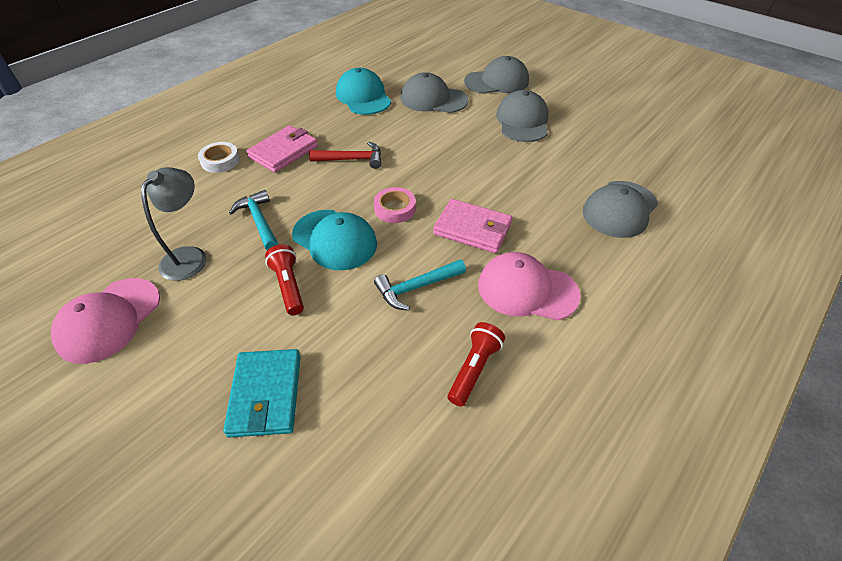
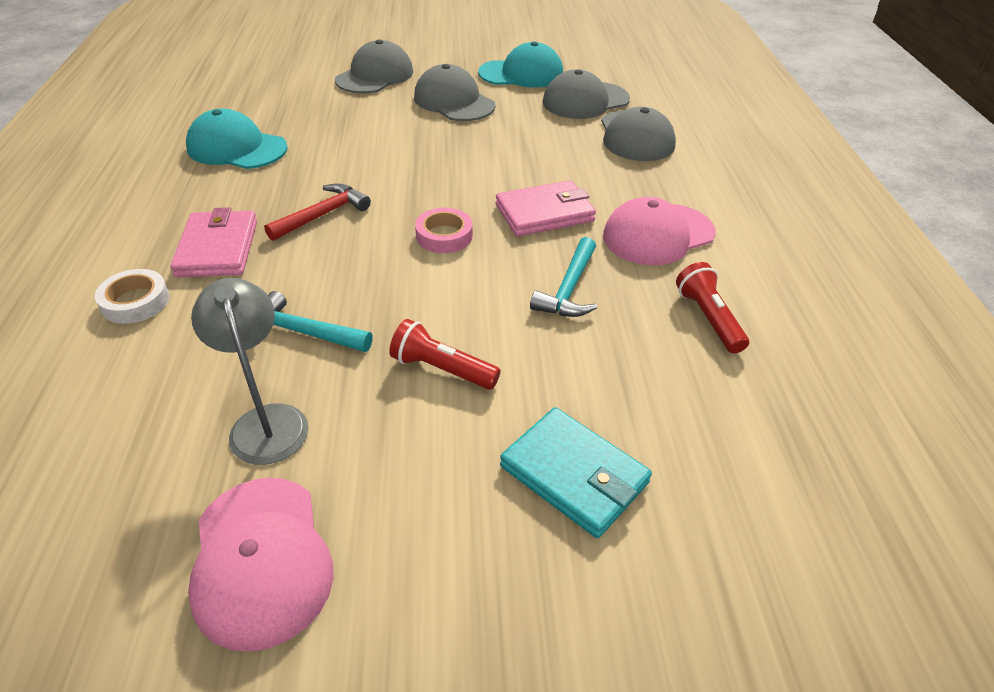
camera: 45 degrees left, 5 degrees down
turquoise cap [292,210,377,270] -> turquoise cap moved to [478,41,563,88]
grey cap [401,72,469,113] -> grey cap moved to [543,69,630,119]

